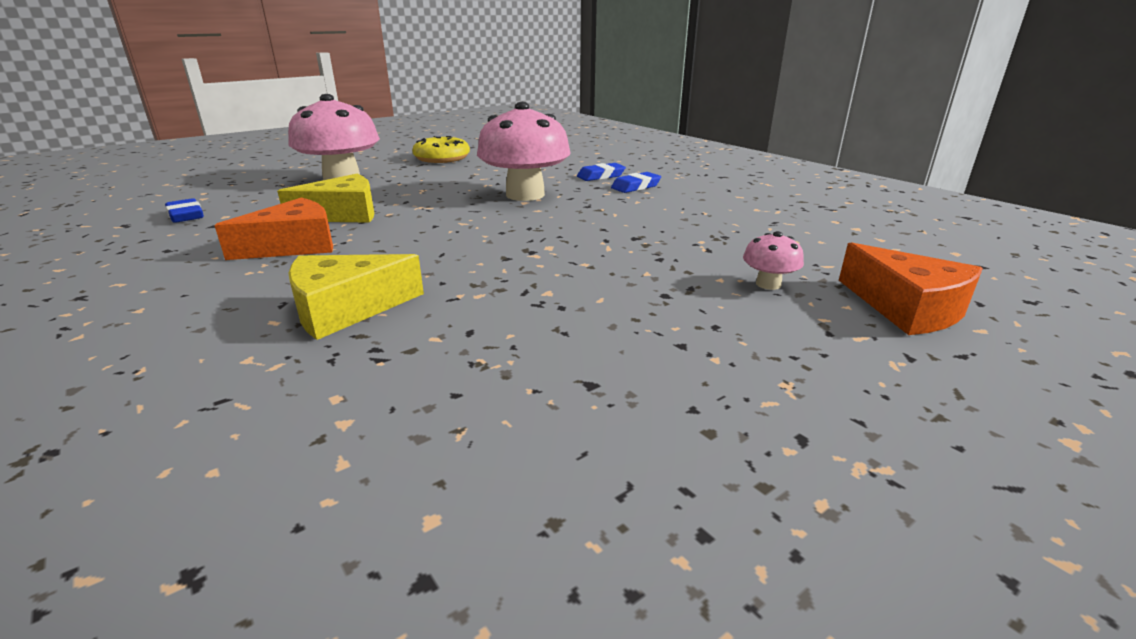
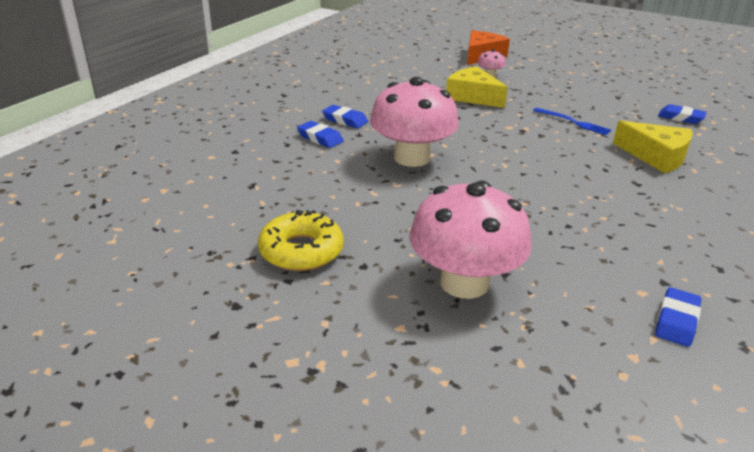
camera: 115 degrees left, 5 degrees up
orange cheese [214,197,333,260] -> none
yellow cheese [277,174,374,223] -> yellow cheese moved to [446,66,508,108]
none -> blue fork [533,108,611,135]
none -> blue eraser [658,104,707,124]

